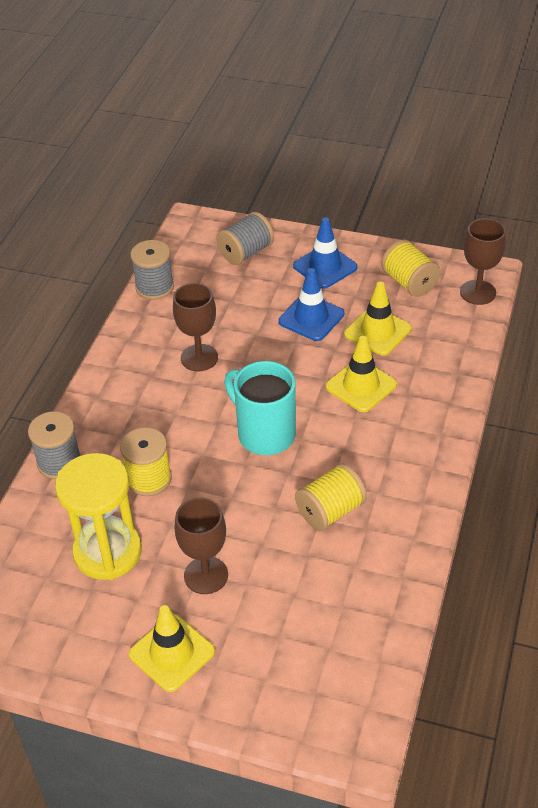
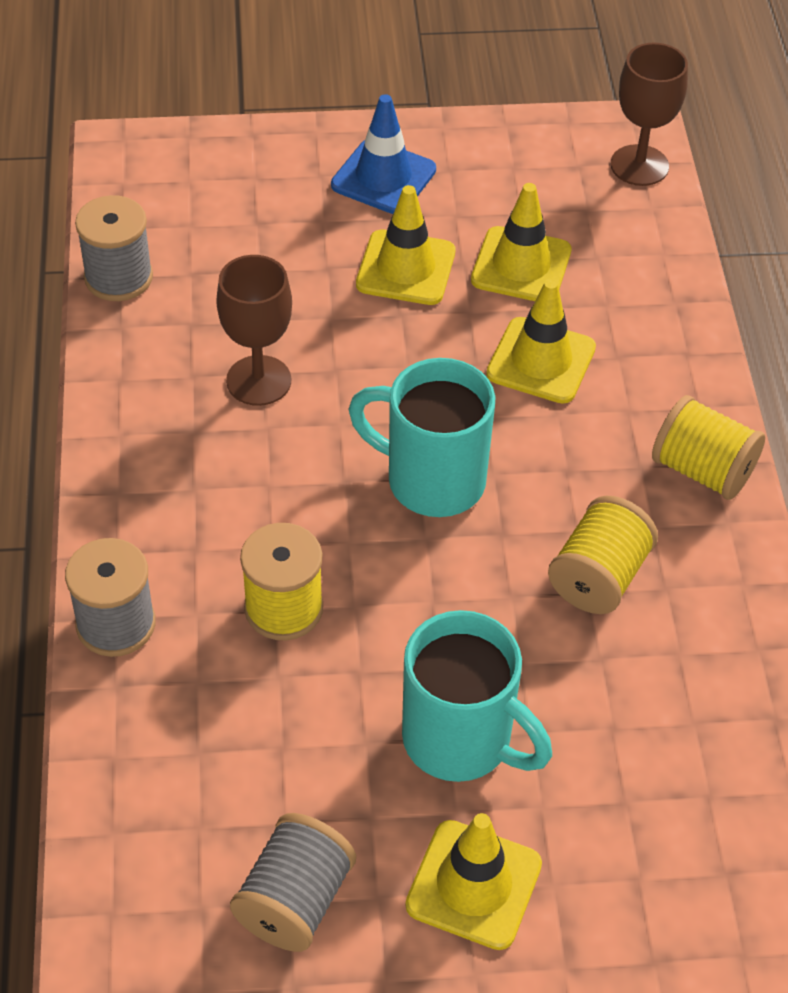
camera: 25 degrees left, 5 degrees up
yellow hourglass [55,453,142,580] -> none
brown goblet [175,497,228,594] -> turquoise mug [402,610,552,782]
grey spool [216,212,274,265] -> grey spool moved to [230,813,356,952]
blue traffic cone [278,268,344,341] -> yellow traffic cone [356,185,455,305]
yellow spool [381,240,440,297] -> yellow spool moved to [652,395,765,500]

